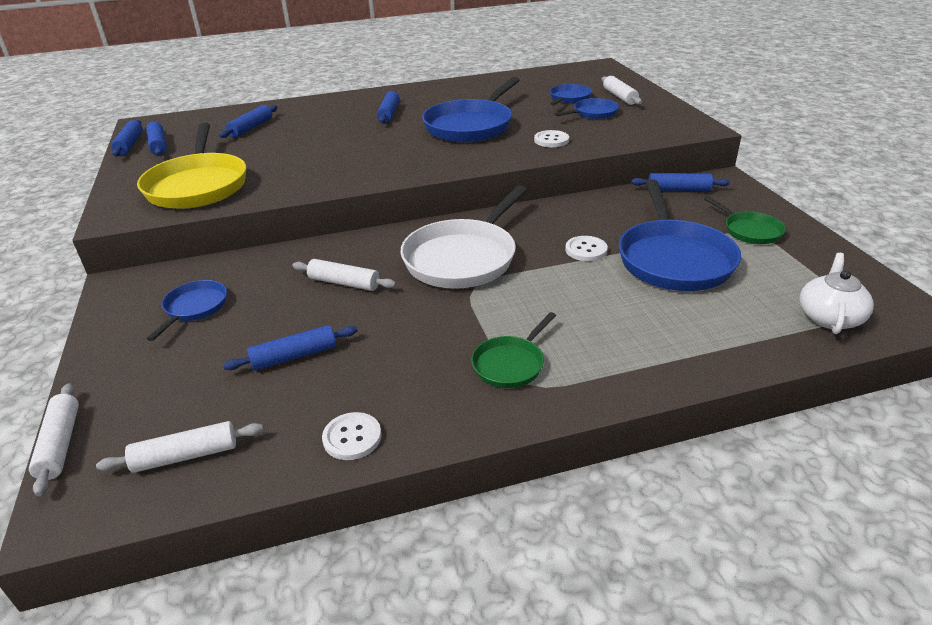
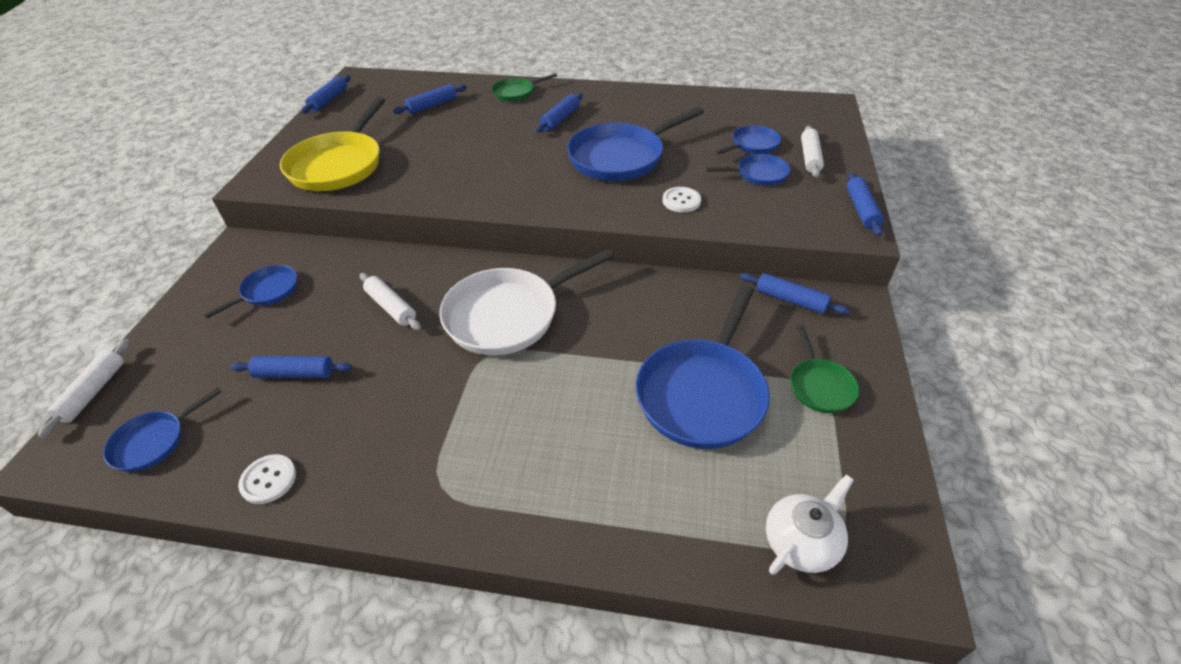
camera: 25 degrees right, 10 degrees up
white rolling pin [96,421,263,473] -> blue pan [103,387,222,472]
blue rolling pin [146,122,167,156] -> blue rolling pin moved to [847,172,884,236]
green pan [471,312,556,388] -> green pan moved to [492,73,557,102]
white button [565,236,608,261] -> none

